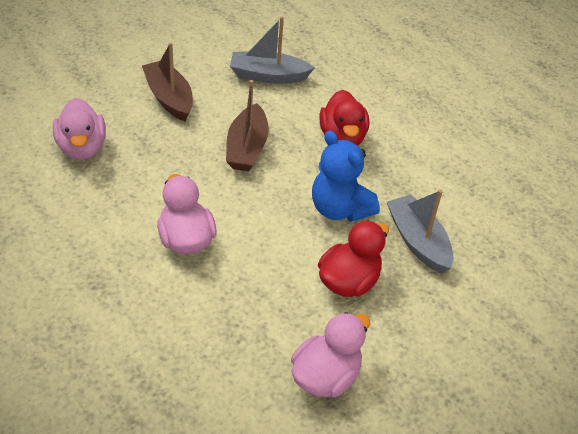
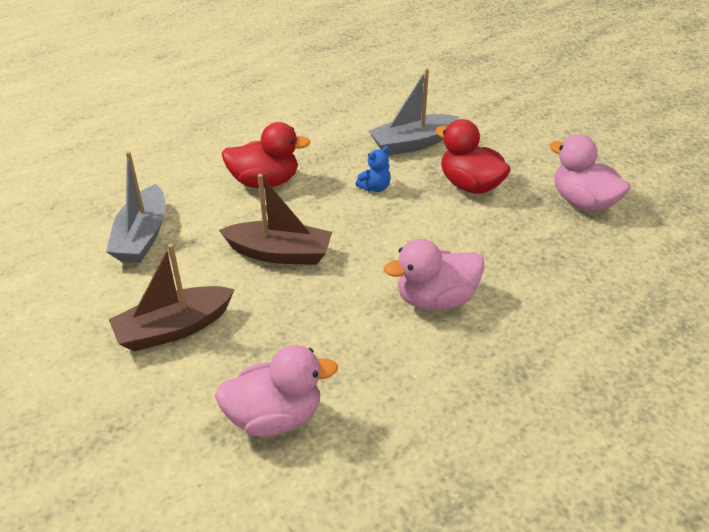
camera: 85 degrees left, 5 degrees down
blue teddy bear [312,130,380,222] -> blue teddy bear [356,146,391,192], size x0.48

